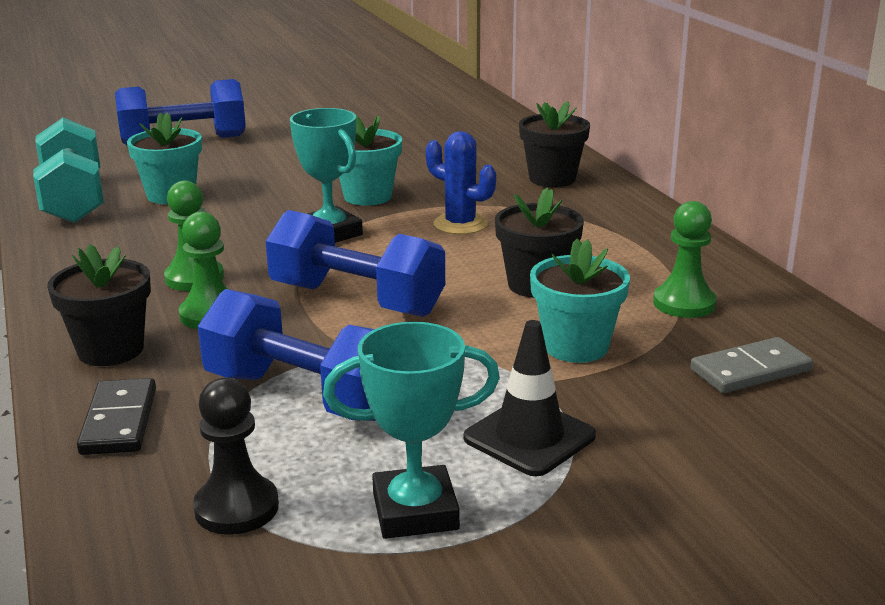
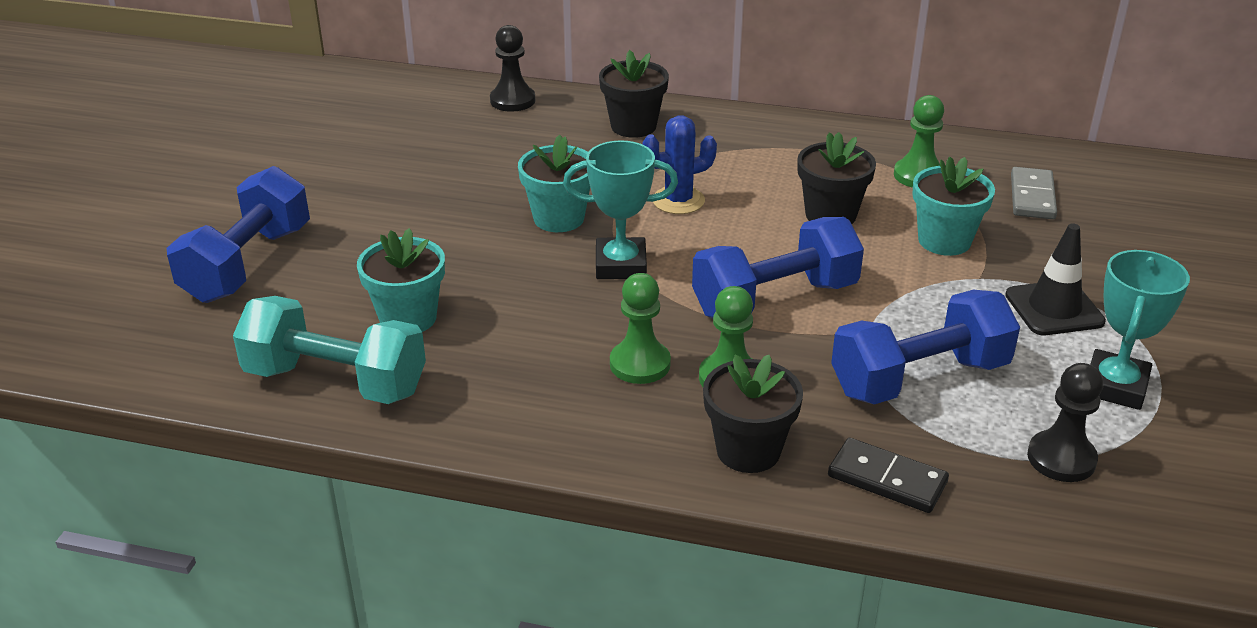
camera: 55 degrees left, 10 degrees up
none -> black pawn [490,25,535,112]

